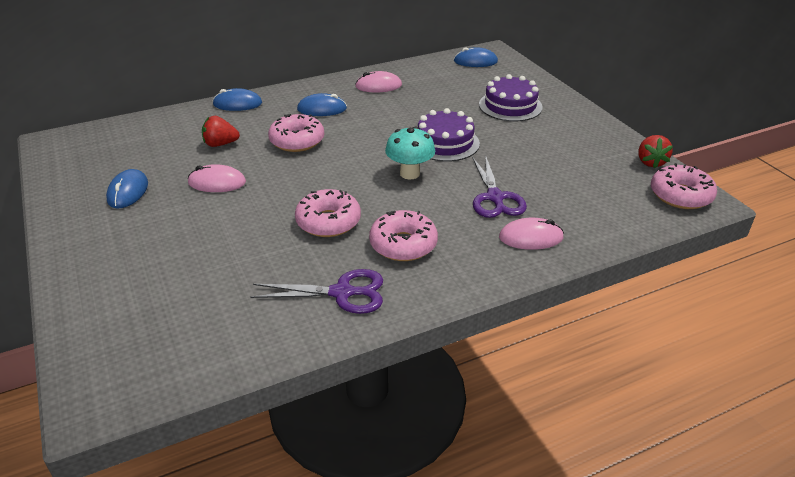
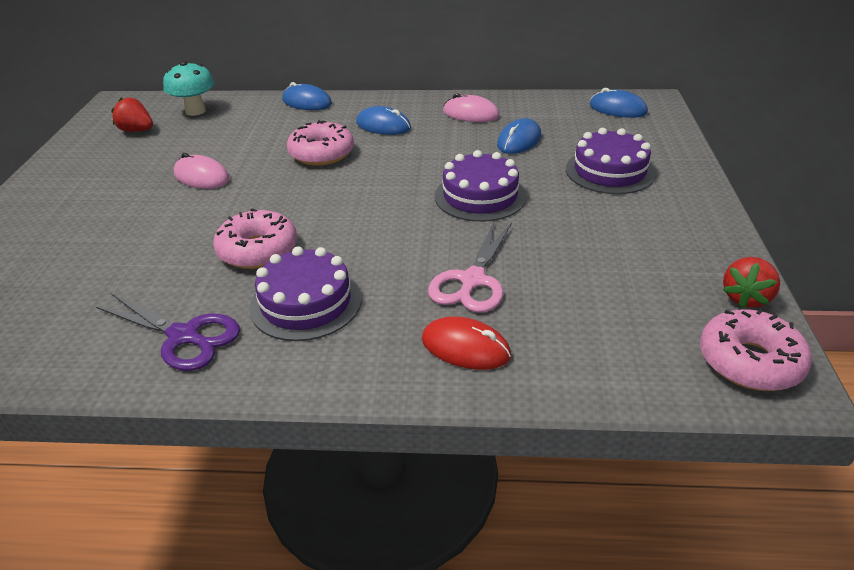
camera: 30 degrees right, 0 degrees up
blue mouse [106,169,148,209] -> blue mouse moved to [497,118,541,154]
red strawberry [202,116,240,147] -> red strawberry moved to [111,97,153,132]
pink donut [369,210,438,261] -> purple cake [249,246,361,341]
turquoise mushroom [385,127,435,179] -> turquoise mushroom moved to [163,61,214,116]
purple scissors [472,155,527,218] -> pink scissors [428,222,512,313]
pink mouse [499,218,564,250] -> red mouse [422,316,511,370]

